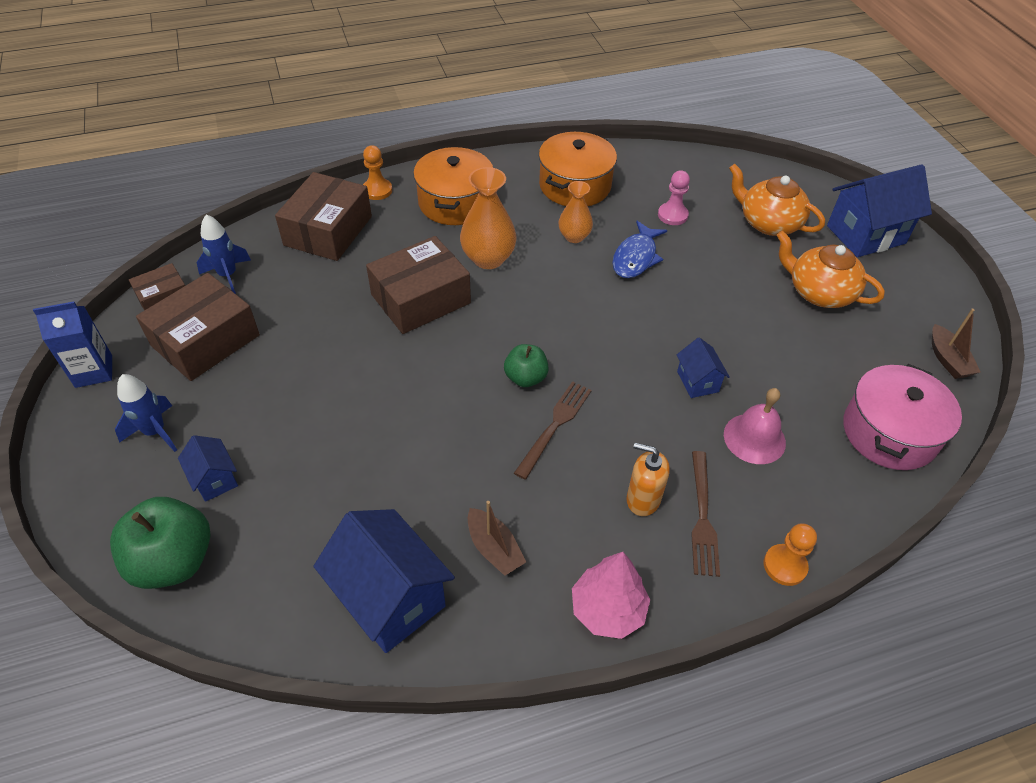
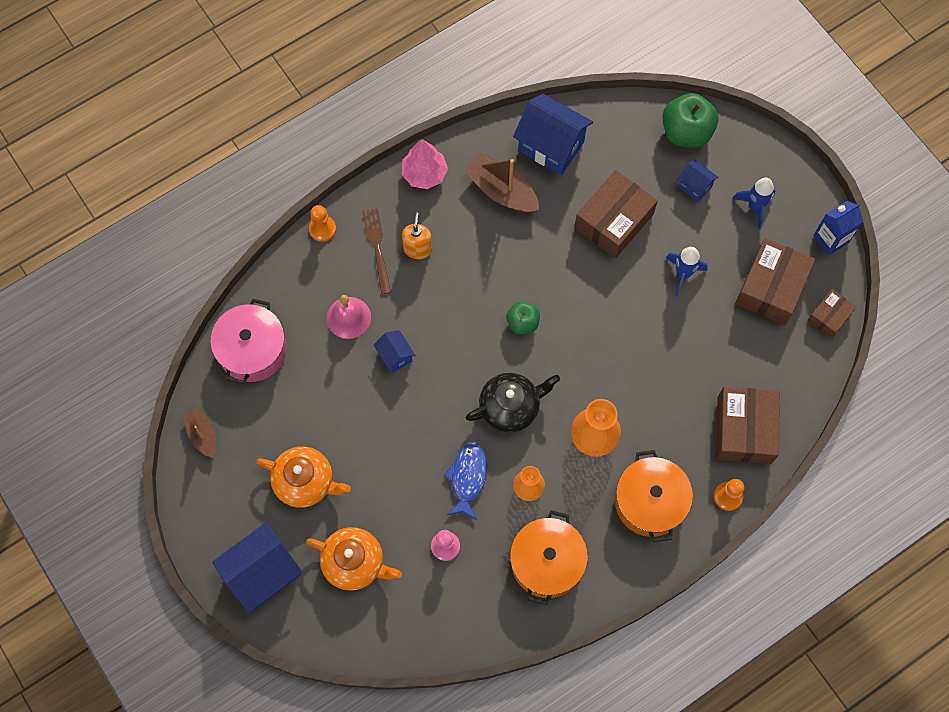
camera: 165 degrees right, 20 degrees up
blue rocket [197,214,251,294] -> blue rocket moved to [666,247,708,296]
brown box [366,236,471,334] -> brown box moved to [574,170,658,258]
brown boat [468,501,526,576] -> brown boat [464,152,540,213], size x1.65
brown fork [514,381,592,480] -> none
orange soap dispenser [627,443,670,516] -> orange soap dispenser turned 90 degrees counterclockwise [402,212,432,259]
none -> black teapot [466,373,560,432]

